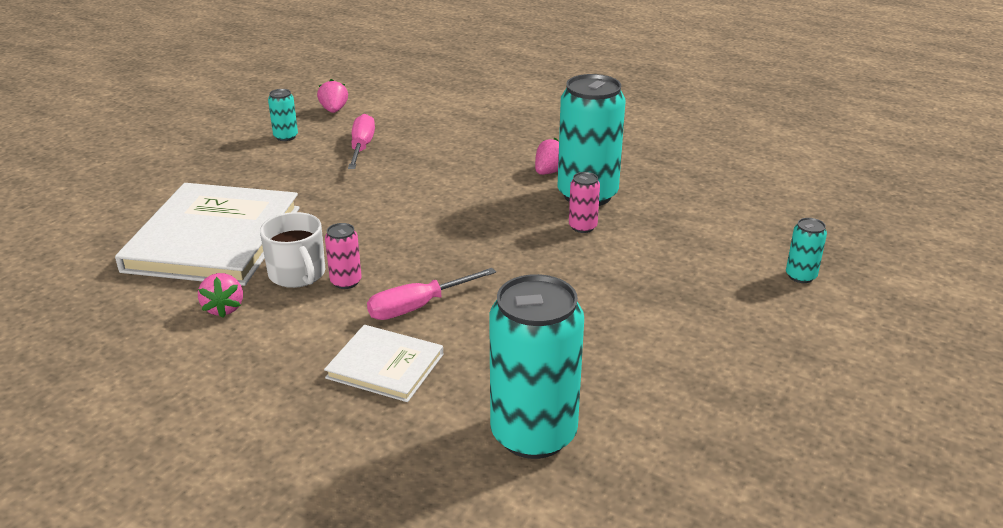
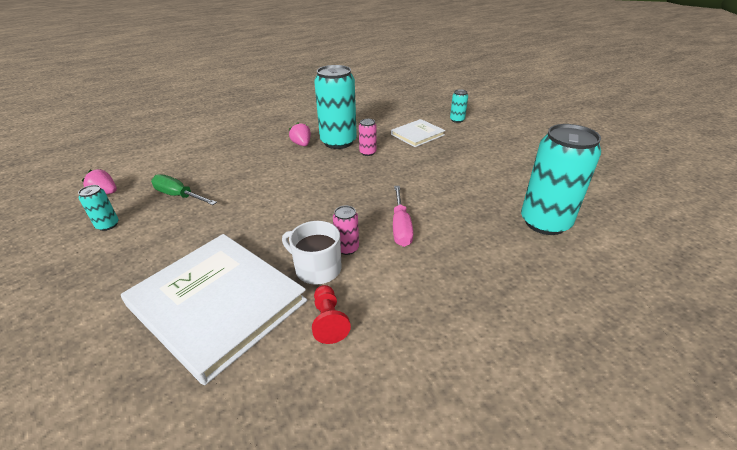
camera: 60 degrees left, 5 degrees up
pink strawberry [198,273,243,318] -> red pawn [312,285,351,344]
white mug [260,212,325,288] -> white mug turned 150 degrees counterclockwise [282,221,341,285]
white book [324,325,443,402] -> white book moved to [391,119,445,147]
pink screwdriver [348,114,375,169] -> green screwdriver [151,174,217,205]

